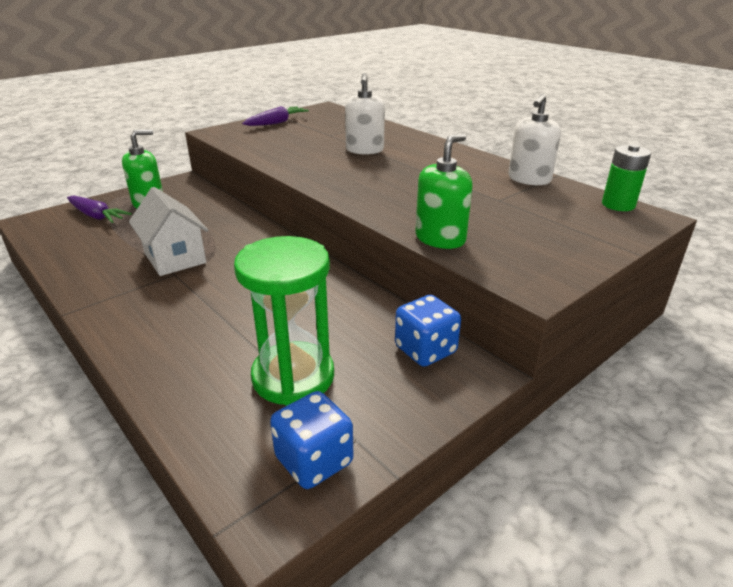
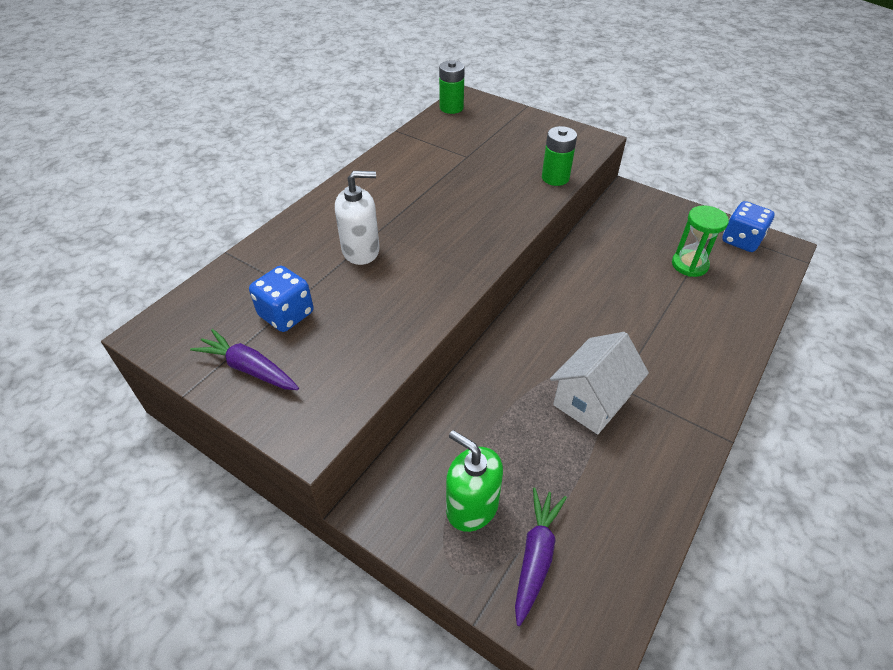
camera: 105 degrees left, 15 degrees up
green hourglass [234,236,334,406] -> green hourglass [672,205,729,277], size x0.64
blue dice [395,295,461,367] -> blue dice moved to [249,266,314,332]
green soap dispenser [416,133,473,249] -> green battery [542,126,577,186]
white soap dispenser [508,94,561,185] -> none

